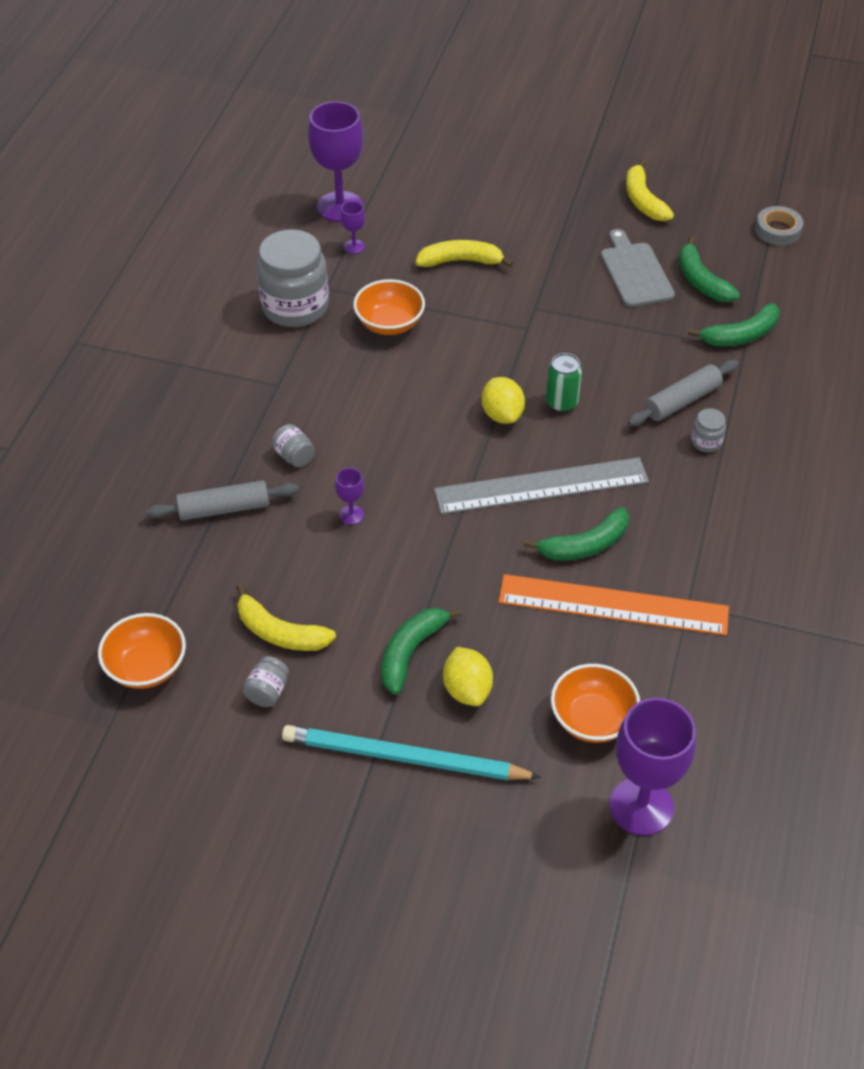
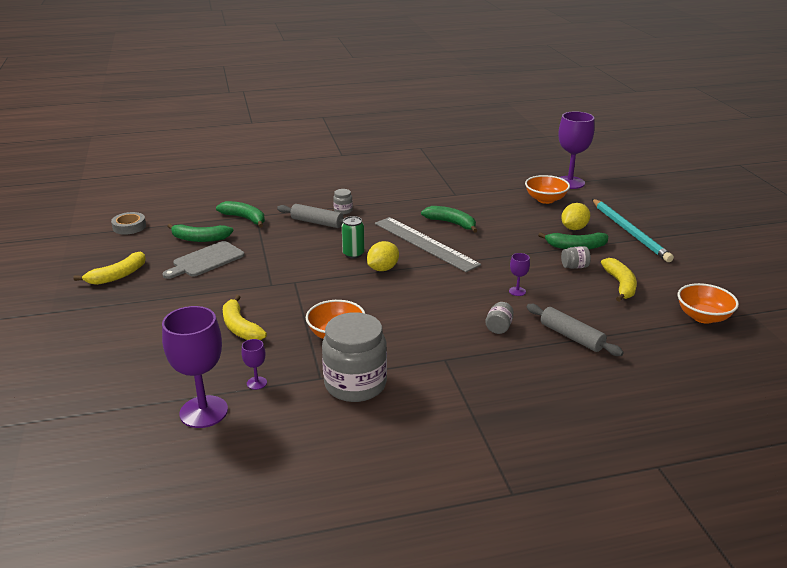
camera: 120 degrees left, 20 degrees down
grey jar [243,656,289,707] -> grey jar moved to [561,246,591,269]
orange ruler [499,574,729,636] -> none
green banana [679,236,740,302] -> green banana turned 60 degrees clockwise [167,224,234,242]

